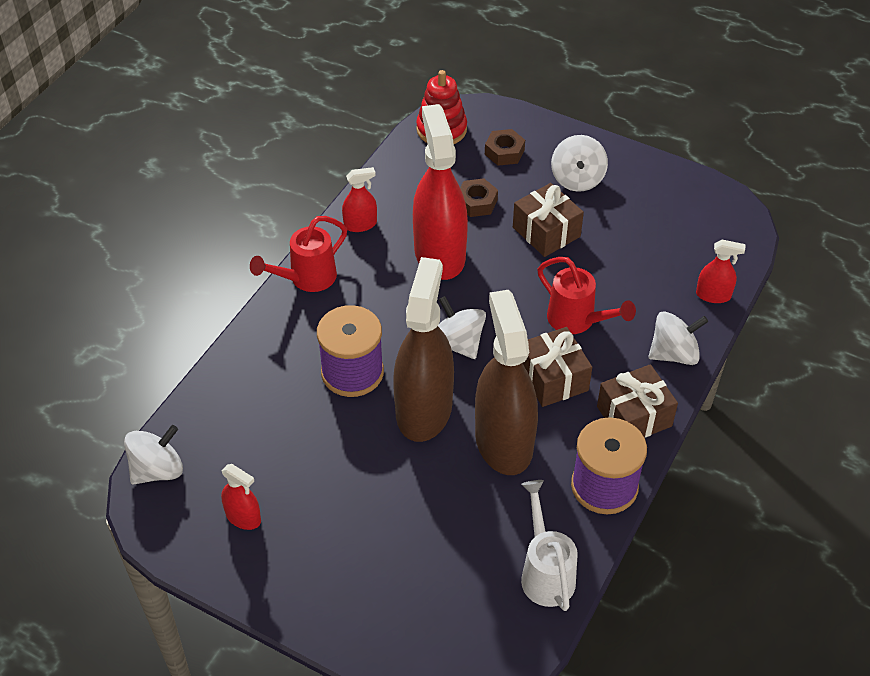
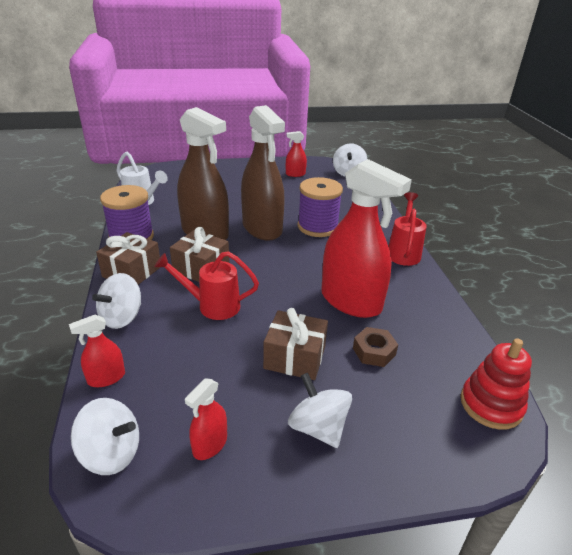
camera: 140 degrees right, 15 degrees down
red spray bottle [342,167,377,232] -> red spray bottle moved to [185,378,227,460]
white spinning top [438,296,486,359] -> white spinning top moved to [71,398,139,475]
brown nut [485,129,525,166] -> none

